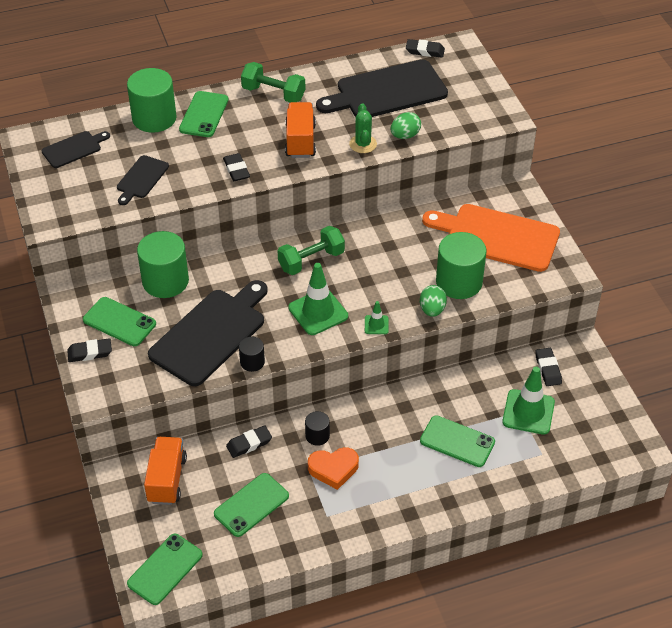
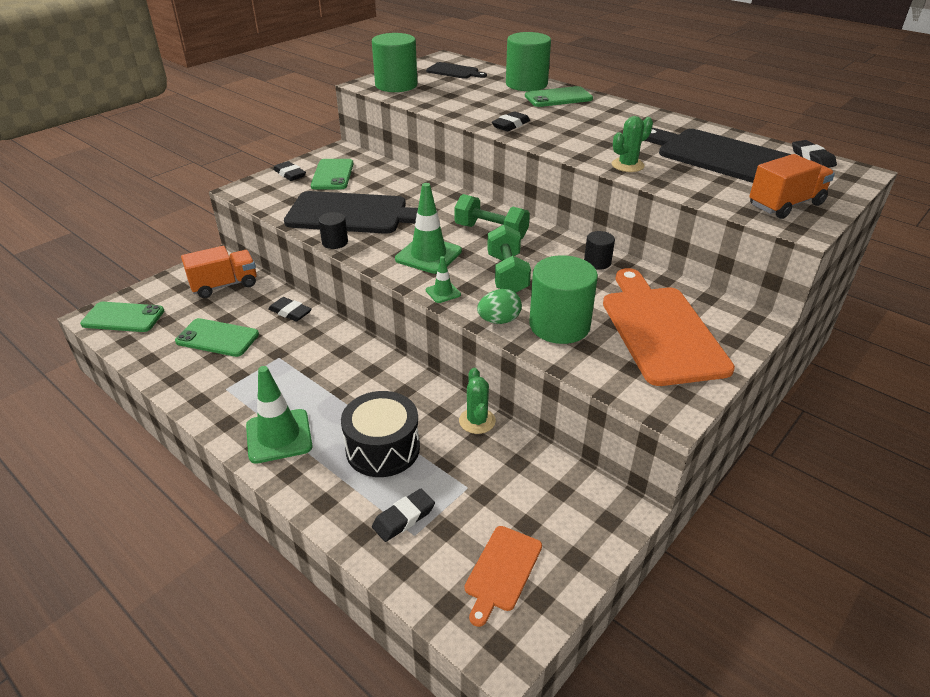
camera: 60 degrees right, 10 degrees down
black cutting board [117,155,169,205] -> none
green cylinder [137,231,189,298] -> green cylinder moved to [372,33,417,92]
green dumbbell [241,62,305,102] -> green dumbbell moved to [487,225,531,293]
orange truck [285,102,316,158] -> orange truck moved to [749,154,835,219]
black cylinder [305,411,330,446] -> black cylinder moved to [584,231,615,270]
orange heart [308,447,359,490] -> none
green egg [390,112,421,139] -> none
green phone [420,415,495,467] -> black drum [341,391,420,477]
green traffic cone [502,367,555,435] -> green traffic cone moved to [246,366,312,464]
black eraser [535,348,562,386] -> black eraser moved to [372,489,435,542]
none -> green cactus [459,368,496,434]
none -> orange cutting board [465,526,542,627]

